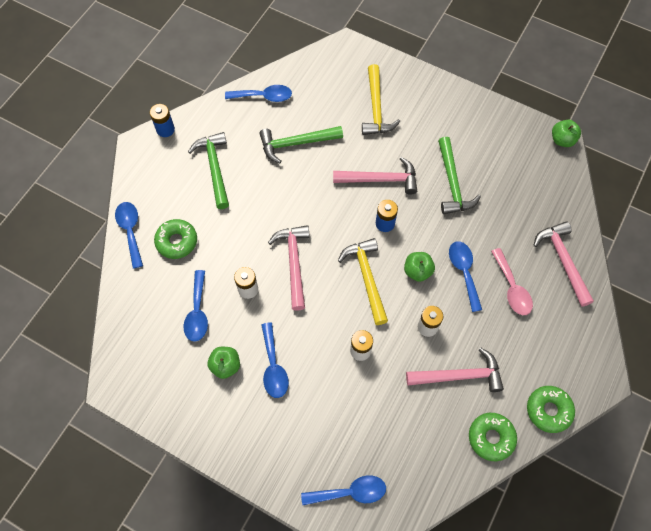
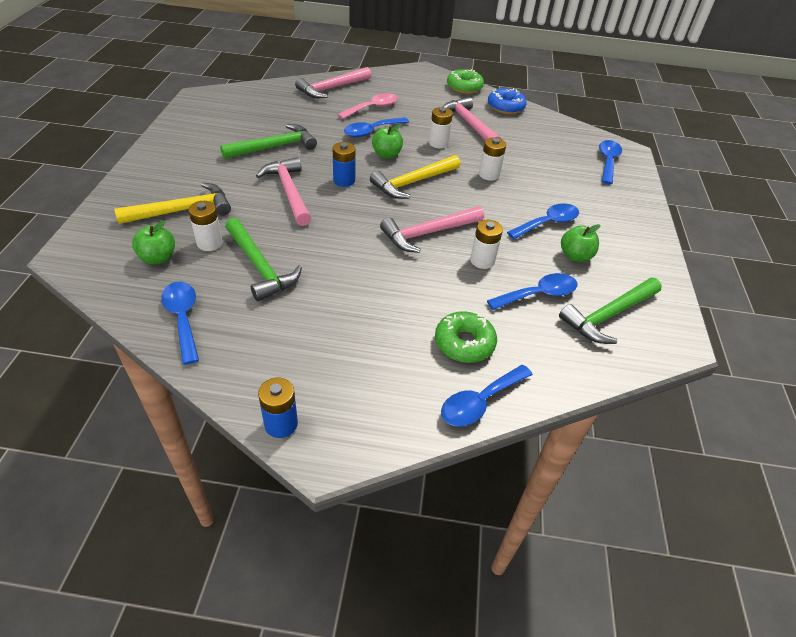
camera: 115 degrees left, 20 degrees down
green hammer [188,132,229,209] -> green hammer moved to [559,278,662,344]
blue spoon [301,475,386,505] -> blue spoon turned 45 degrees clockwise [599,140,622,184]
green donut [469,413,517,461] -> blue donut [488,88,527,114]
green apple [552,120,581,147] -> green apple moved to [132,220,175,264]
none -> white battery [188,201,223,251]

